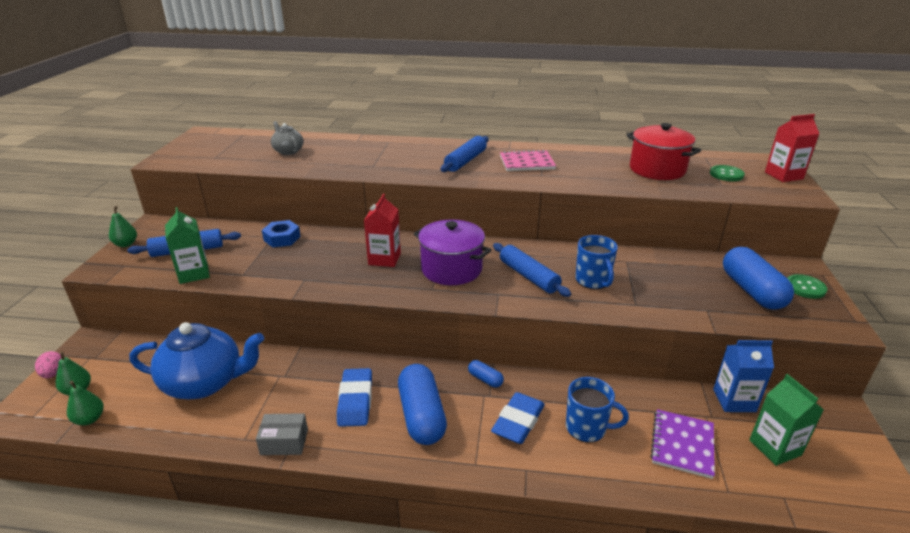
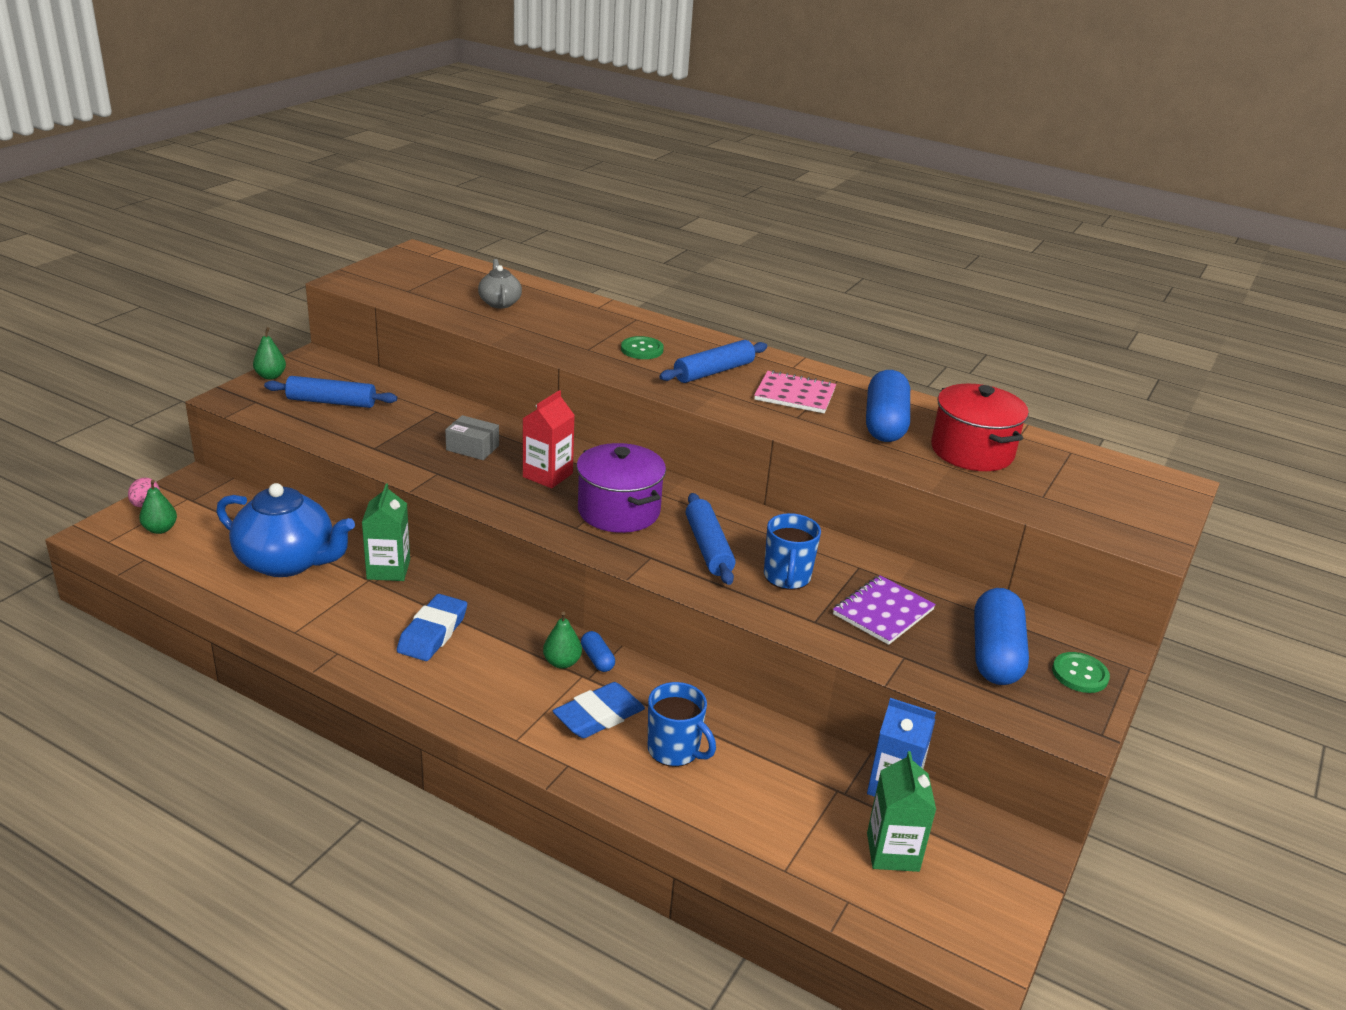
camera: 20 degrees right, 0 degrees up
green pear [67,381,104,425] -> green pear moved to [543,612,582,669]
green carton [165,207,210,284] -> green carton moved to [362,483,410,581]
grey box [256,413,308,455] -> grey box moved to [445,415,499,460]
blue nut [262,220,301,247] -> none
blue capsule [398,364,447,445] -> blue capsule moved to [866,370,910,442]
purple notebook [650,409,715,479] -> purple notebook moved to [833,575,936,645]
green button [710,165,745,181] -> green button moved to [621,336,664,359]
red carton [765,114,819,182] -> none

